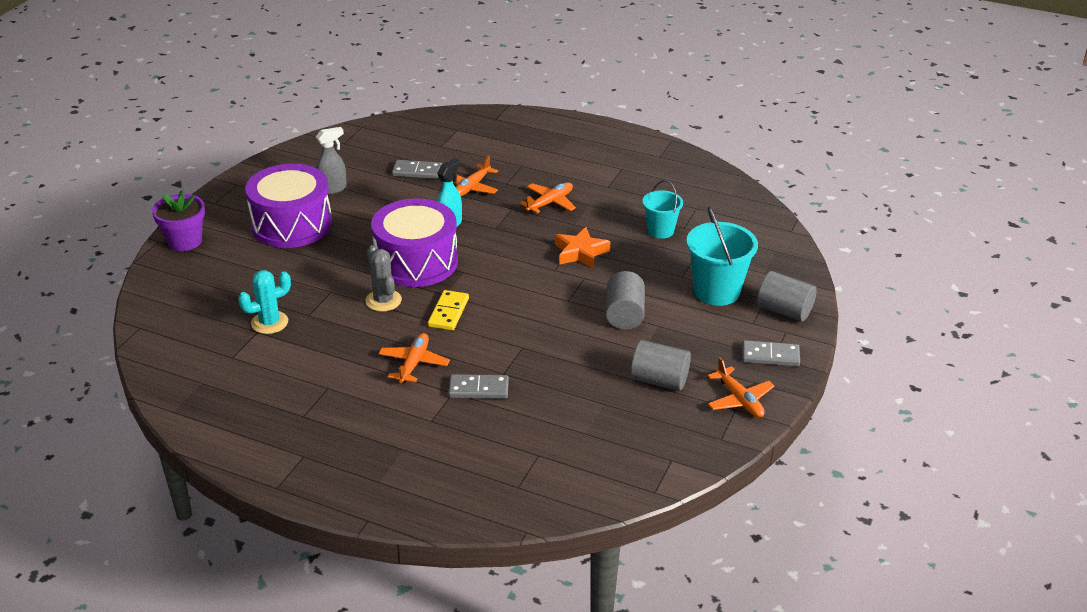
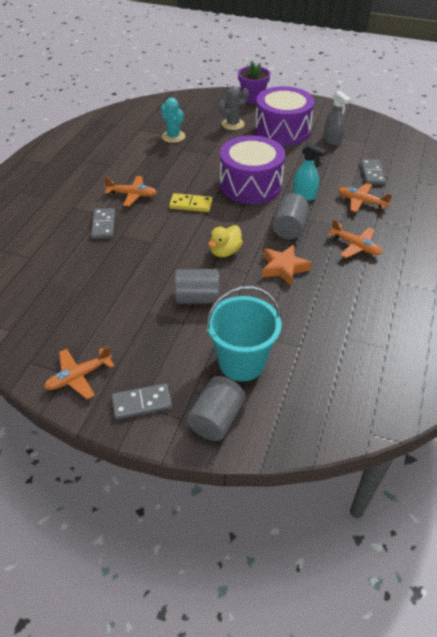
camera: 85 degrees right, 10 degrees up
grey cactus [365,245,402,312] -> grey cactus moved to [218,86,249,130]
grey cylinder [631,340,691,391] -> grey cylinder moved to [273,193,309,239]
turquoise bucket [642,180,683,239] -> none
grey domino [742,340,800,367] -> grey domino turned 75 degrees clockwise [112,383,172,419]
none -> yellow duck [208,225,243,257]

